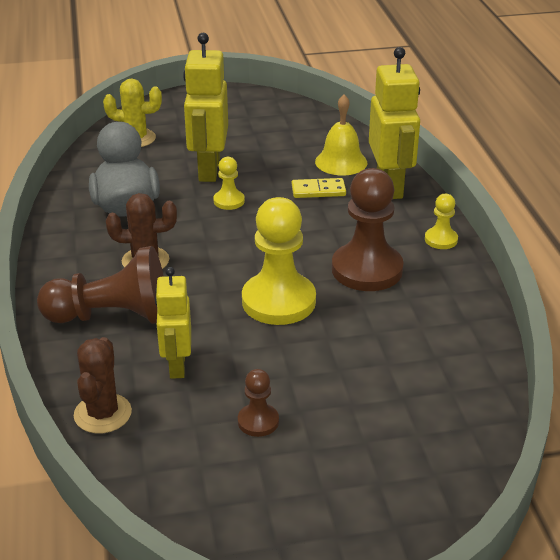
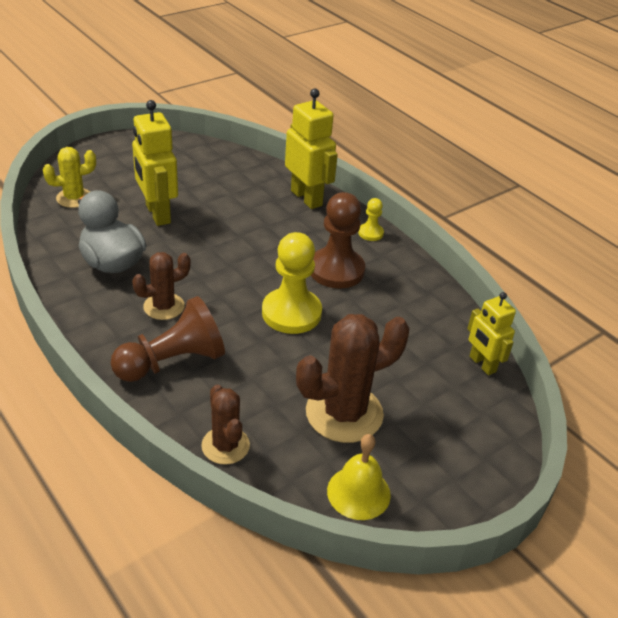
camera: 30 degrees left, 5 degrees up
yellow robot [155,267,191,379] -> yellow robot moved to [467,292,516,375]
yellow pawn [213,157,245,210] -> none
brown pawn [238,369,279,437] -> brown cactus [296,314,410,443]
yellow domino [292,178,346,198] -> none
yellow bell [315,95,367,175] -> yellow bell moved to [327,434,391,520]

